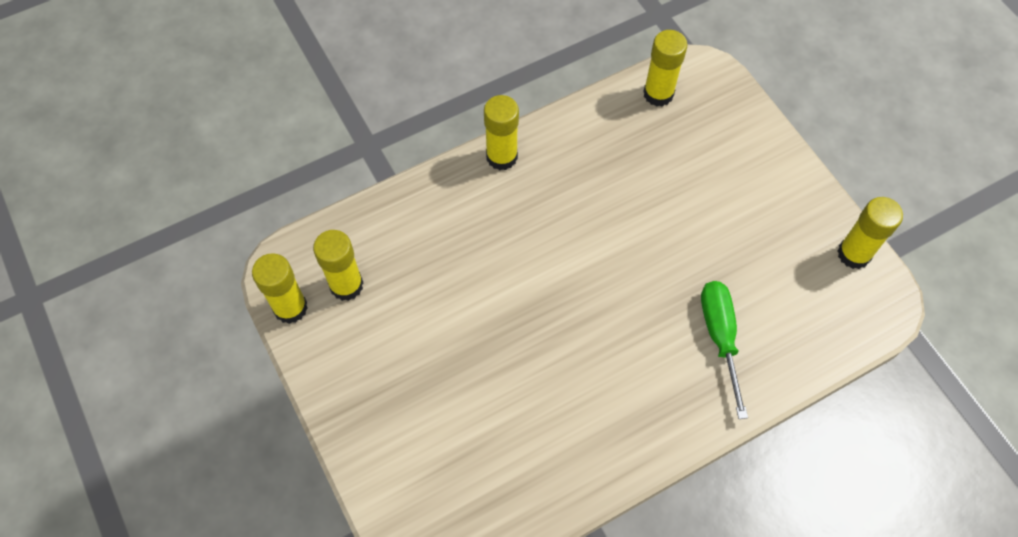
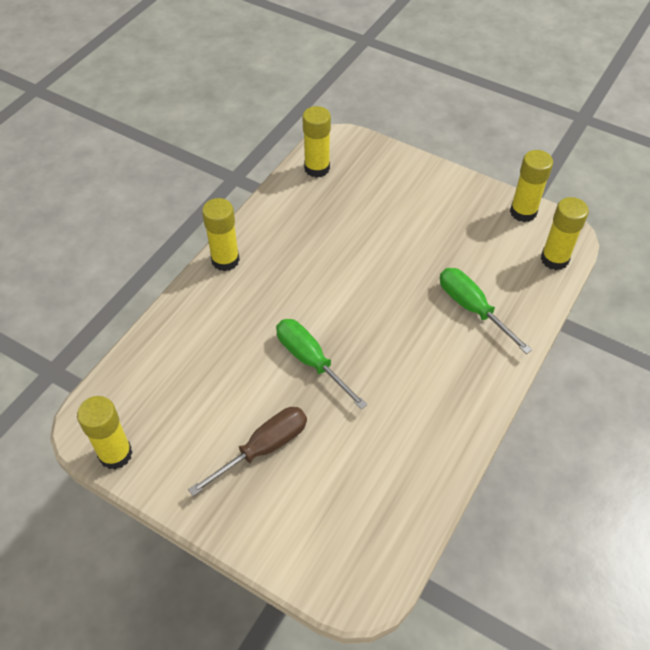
camera: 30 degrees left, 10 degrees down
yellow glue stick [313,230,363,301] -> yellow glue stick moved to [541,197,589,270]
none -> brown screwdriver [188,407,307,496]
none -> green screwdriver [276,319,368,410]

